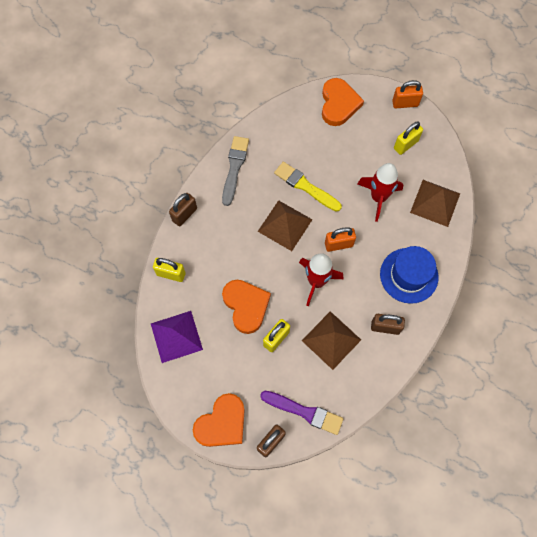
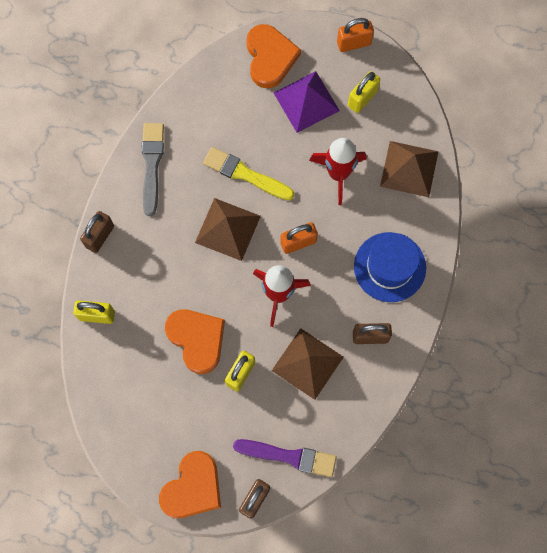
camera: 10 degrees left, 5 degrees up
purple pyramid [151,311,203,363] -> purple pyramid moved to [274,71,340,133]

